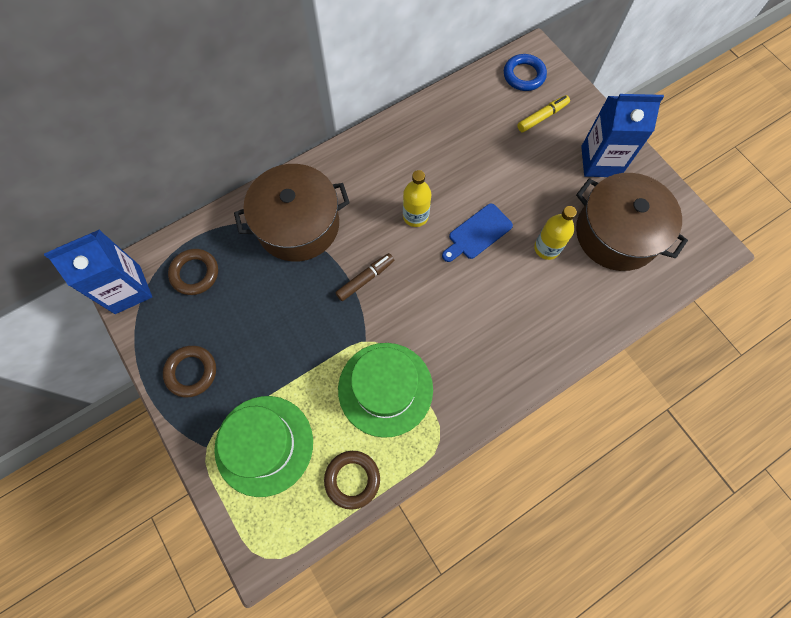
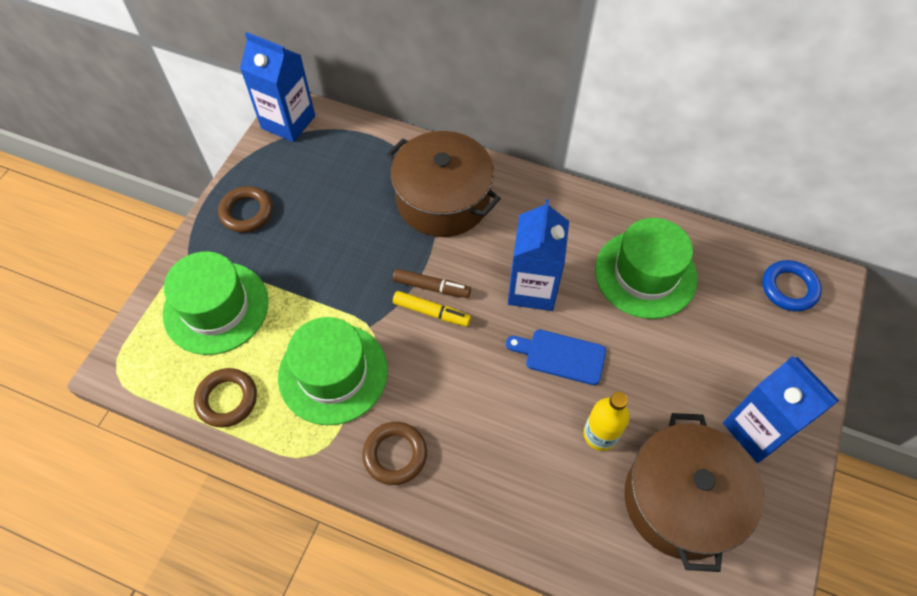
camera: 55 degrees right, 10 degrees down
brown ring [168,249,218,295] -> brown ring moved to [362,422,427,485]
yellow bottle [403,170,431,227] -> blue carton [508,199,569,311]
yellow marker [517,95,570,132] -> yellow marker moved to [393,291,471,327]
none -> green hat [595,218,698,319]

